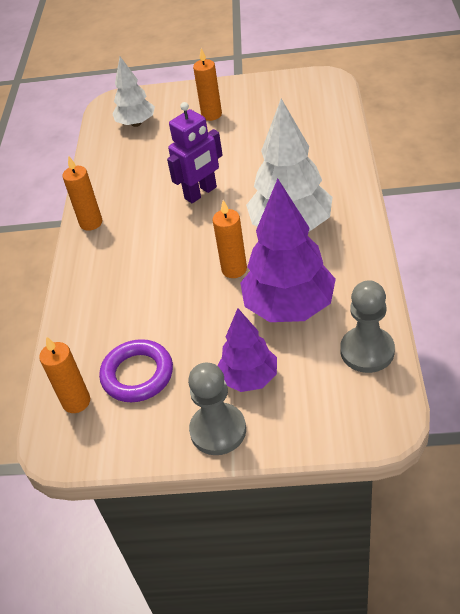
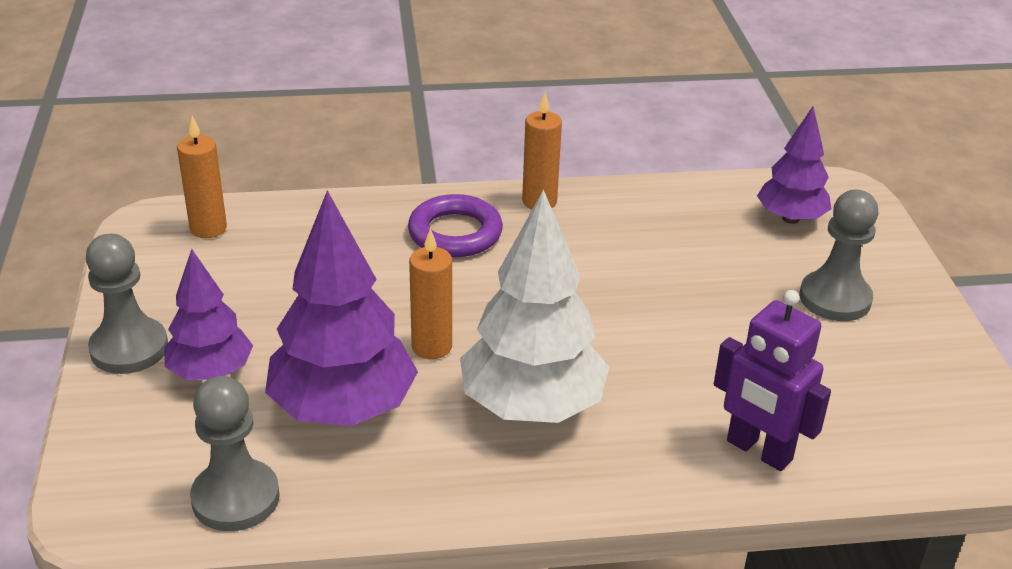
camera: 75 degrees right, 10 degrees down
purple ring [99,339,173,402] -> purple ring moved to [408,194,503,257]
white tree [112,57,155,127] -> purple tree [757,107,832,224]
purple robot [167,102,223,203] -> purple robot moved to [714,290,831,471]
orange candle [193,48,222,121] -> grey pawn [800,190,879,321]

